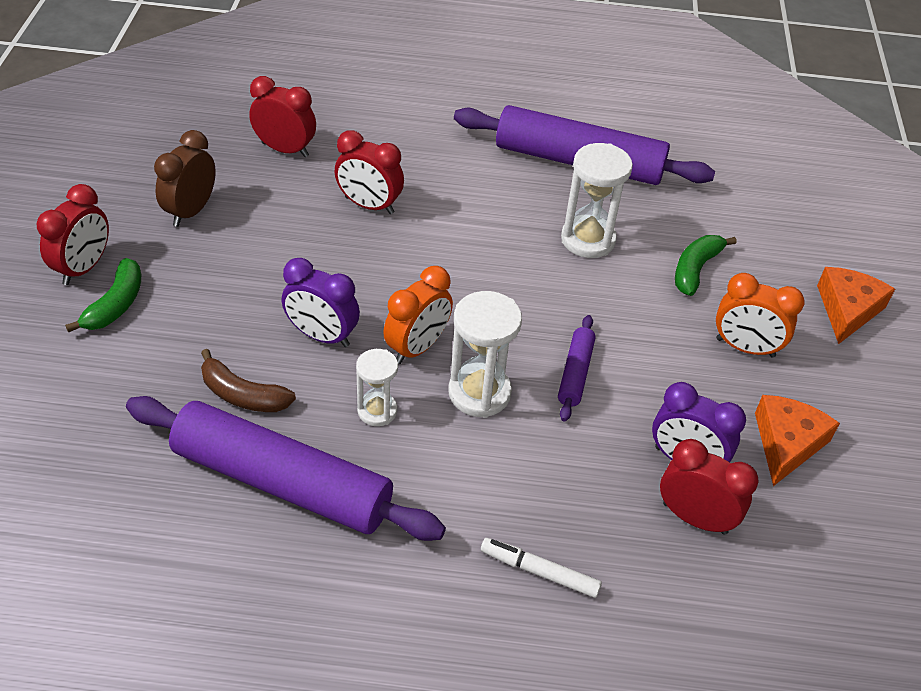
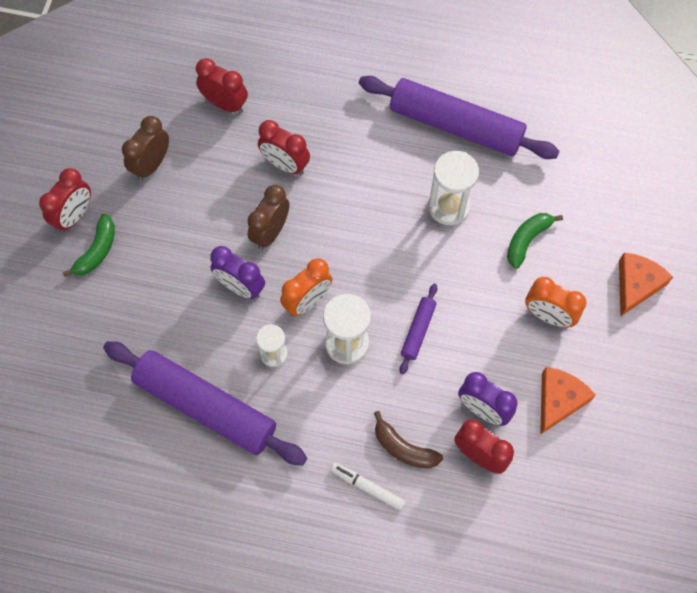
camera: 10 degrees right, 20 degrees up
brown banana [201,349,296,412] -> brown banana moved to [374,411,443,469]
none -> brown clock [247,185,289,250]

